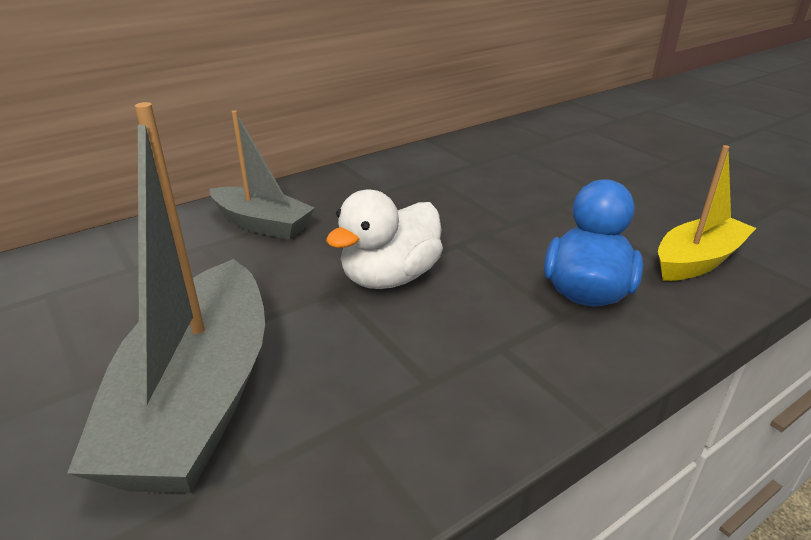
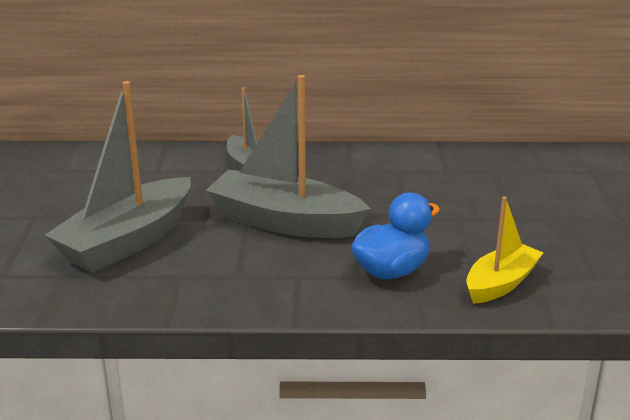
camera: 35 degrees right, 5 degrees down
white duck [326,190,443,289] -> grey boat [206,75,371,238]
yellow boat [658,145,756,281] -> yellow boat turned 45 degrees counterclockwise [466,197,543,304]

